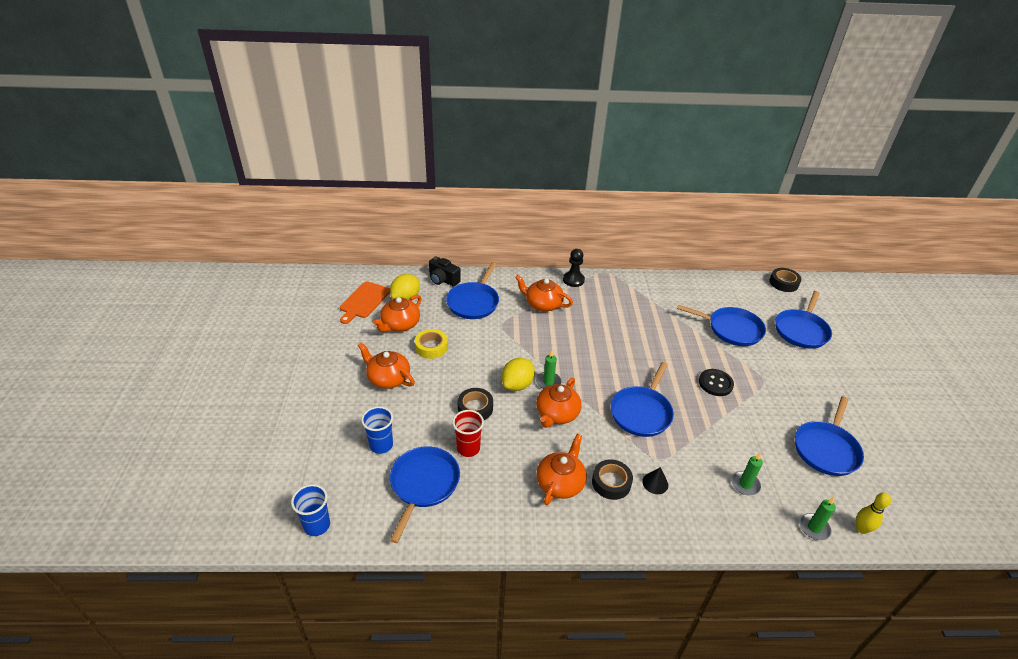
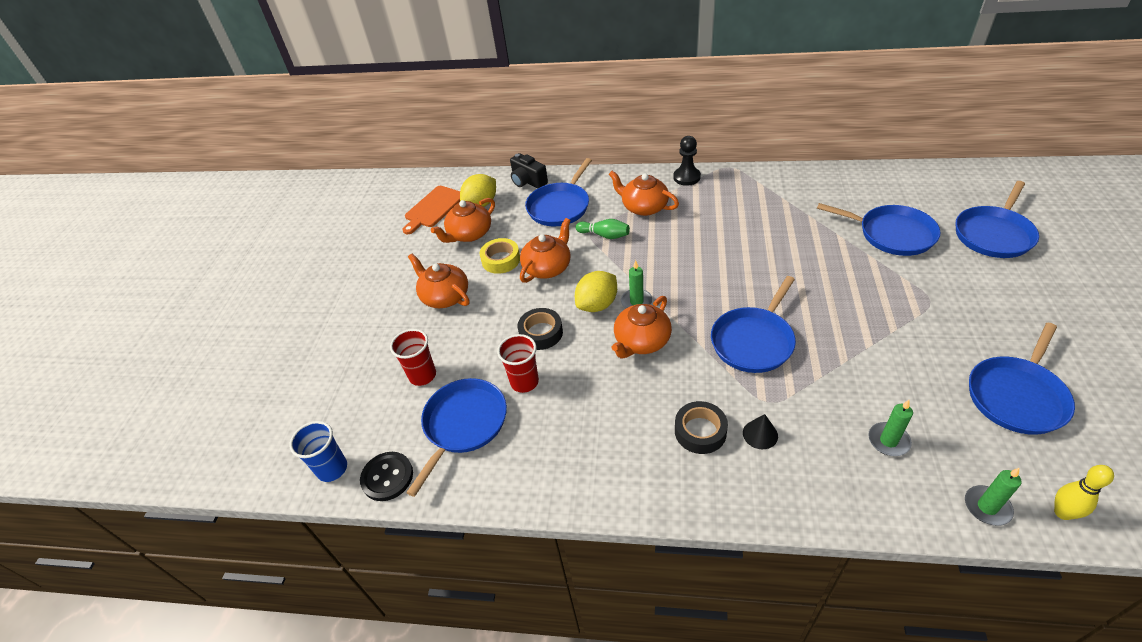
camera: 15 degrees right, 5 degrees up
blue cup [361,406,393,454] -> red cup [390,329,436,386]
orange teapot [537,434,587,505] -> orange teapot moved to [520,218,571,283]
black button [699,369,734,396] -> black button moved to [360,452,413,501]
black tape [769,268,801,292] -> none
none -> green bowling pin [576,219,630,239]

